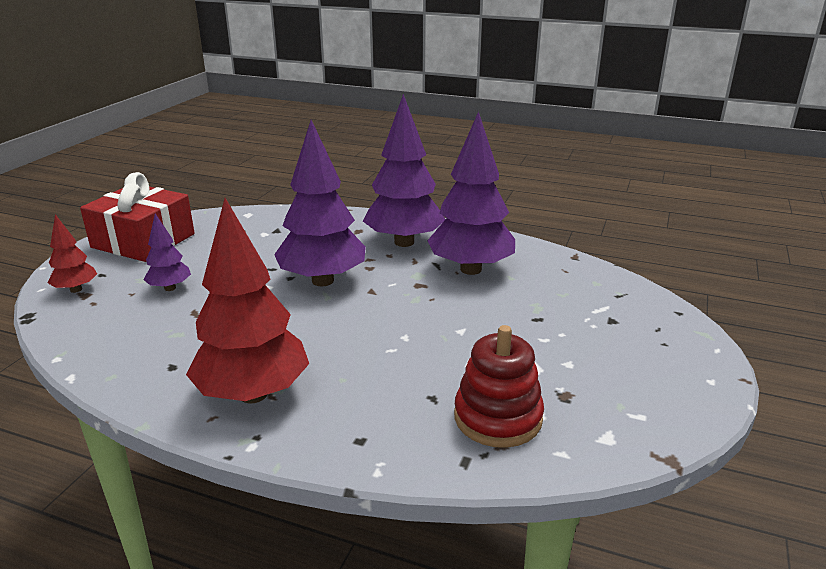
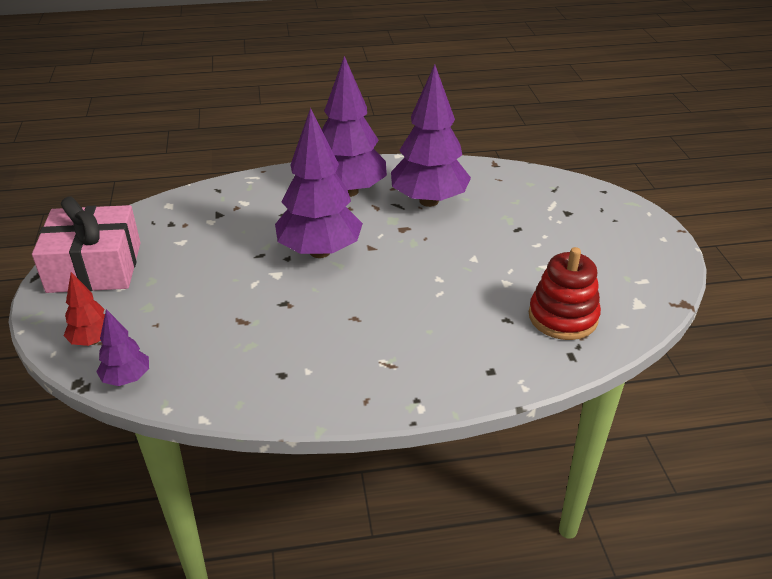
camera: 30 degrees left, 10 degrees up
red gift [80,172,195,262] -> pink gift [32,196,141,293]
purple tree [143,213,191,291] -> purple tree moved to [96,309,149,386]
red tree [186,198,309,404] -> none

